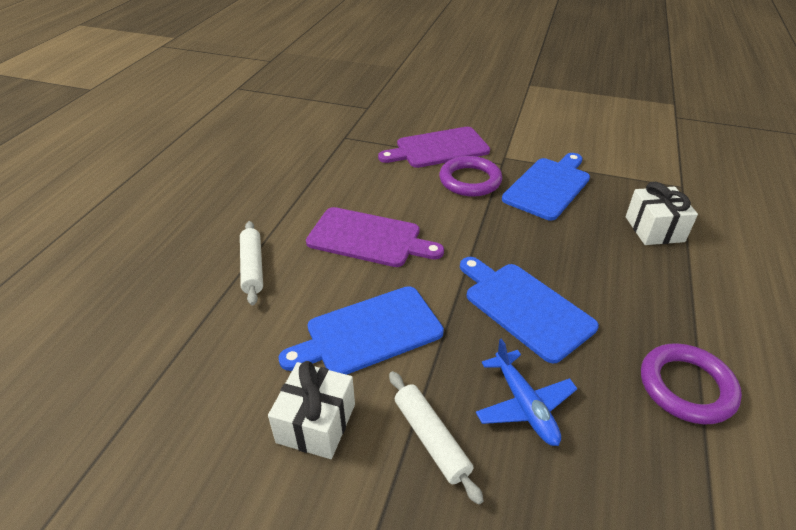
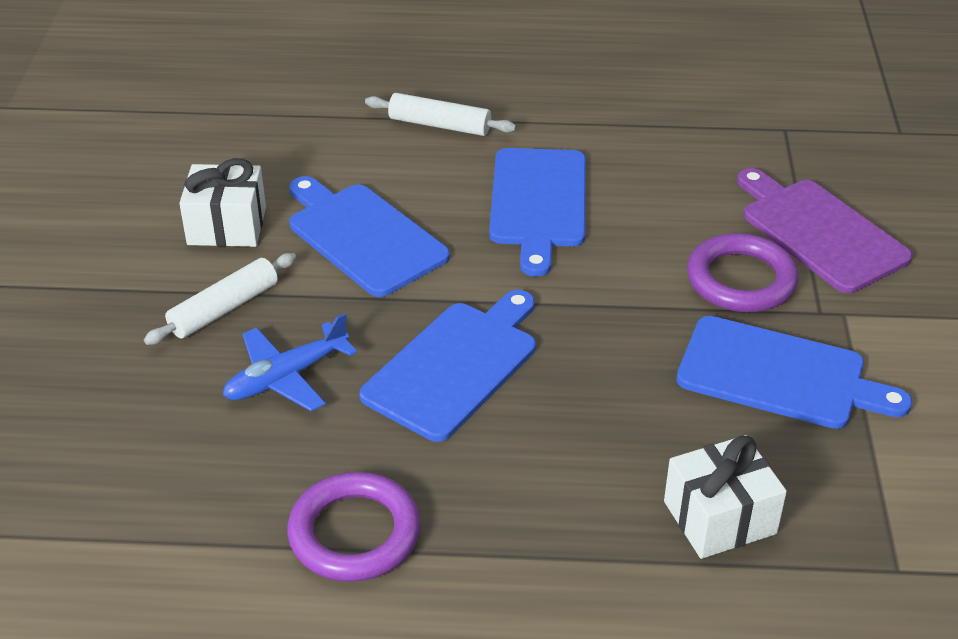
camera: 75 degrees right, 0 degrees up
white rolling pin [240,221,263,305] -> white rolling pin turned 45 degrees clockwise [365,93,516,136]
purple cutting board [306,207,444,267] -> blue cutting board [489,148,586,277]

